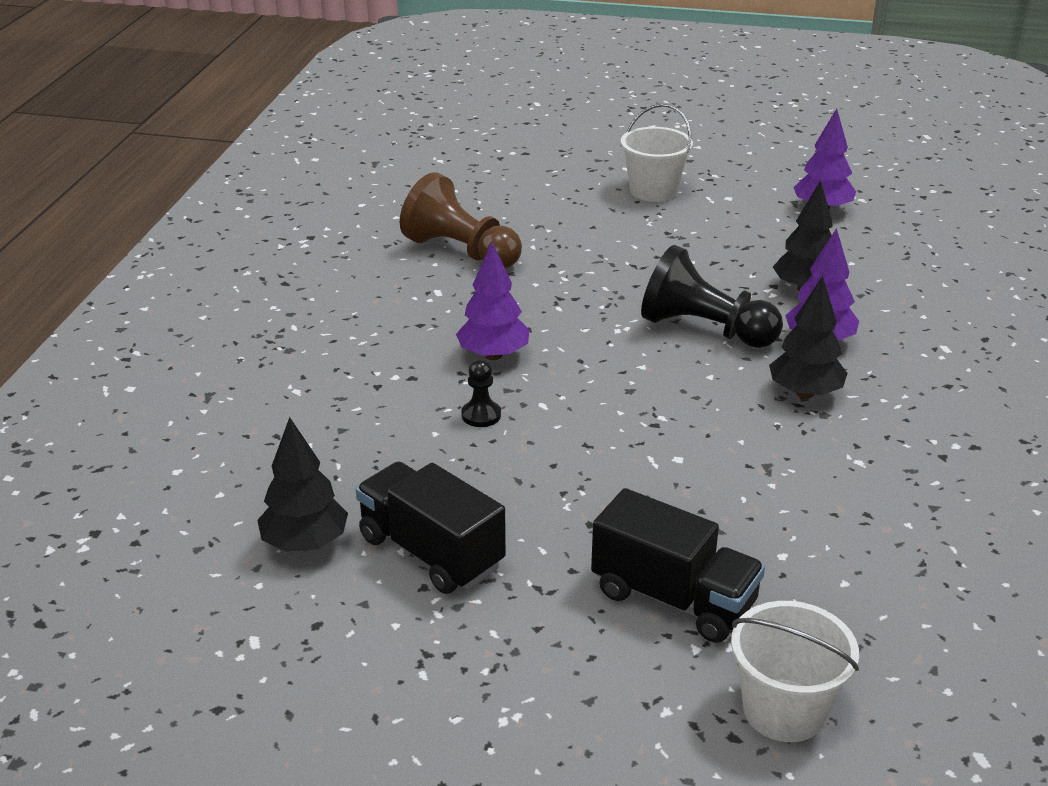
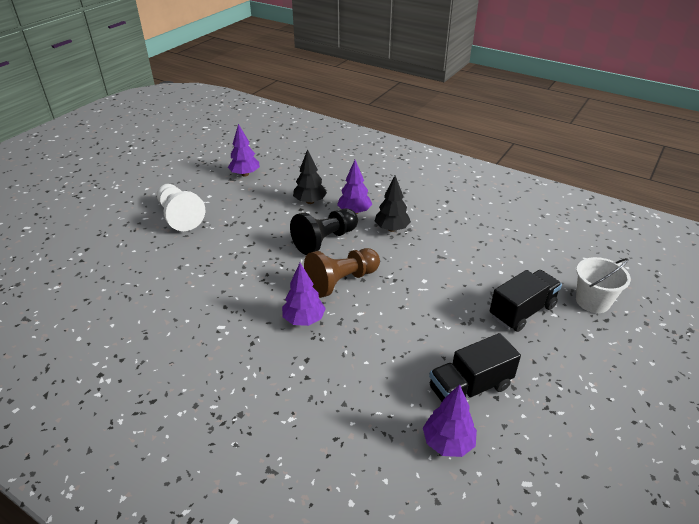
camera: 70 degrees left, 5 degrees up
black tree [257,417,348,552] -> purple tree [423,384,477,457]
brown pawn [400,172,522,268] -> brown pawn moved to [304,248,380,298]
black pawn [461,359,501,427] -> none
white bucket [621,104,693,202] -> white pawn [157,184,205,231]

